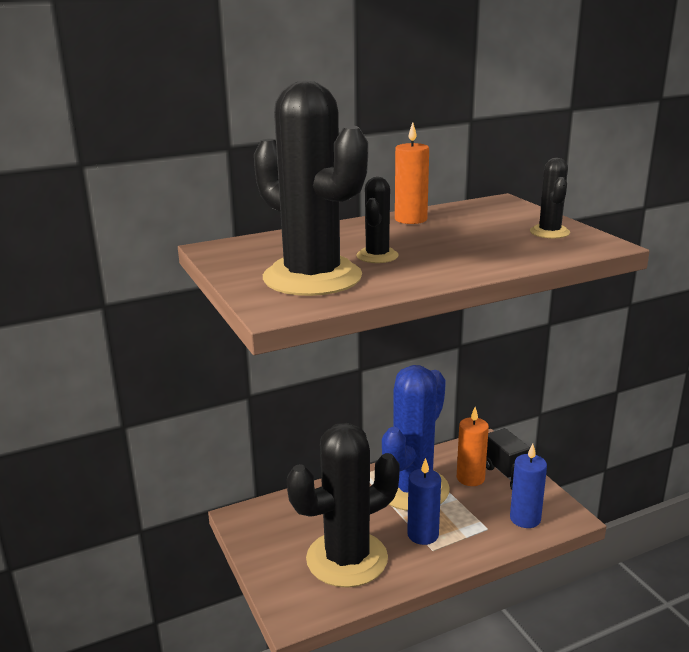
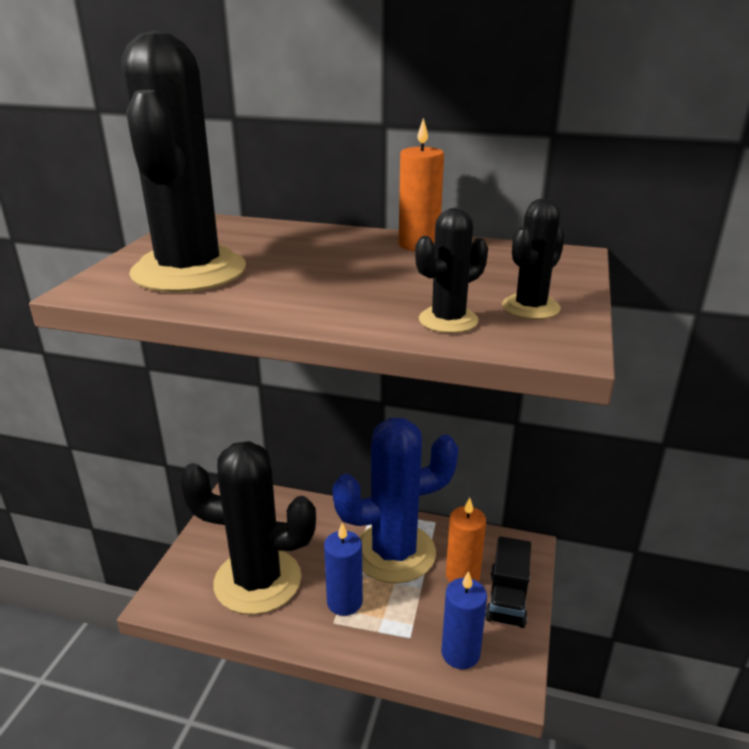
camera: 40 degrees right, 5 degrees up
black cactus [356,177,399,263] -> black cactus moved to [415,208,488,333]

